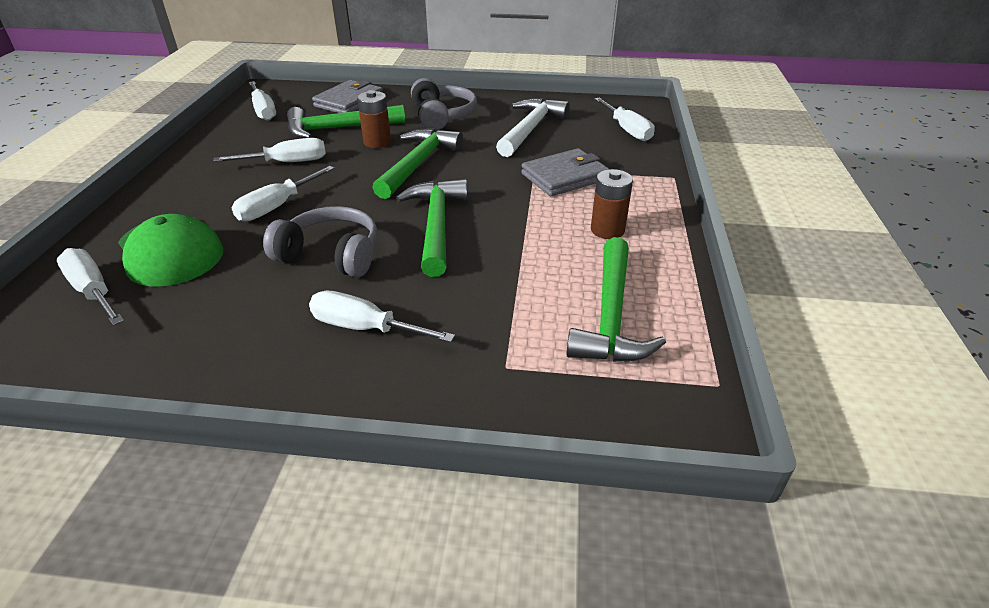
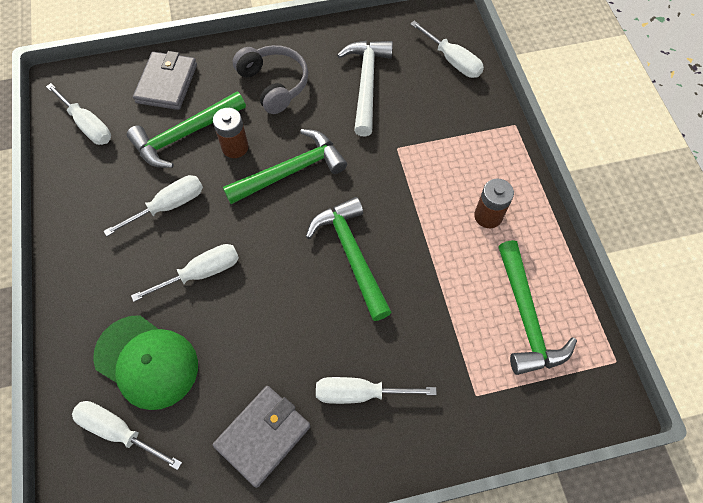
camera: 20 degrees left, 25 degrees up
white screwdriver [232,166,335,222] -> white screwdriver turned 135 degrees counterclockwise [131,244,239,302]
grey headphones [263,206,378,277] -> none
green hammer [372,128,463,199] -> green hammer turned 60 degrees clockwise [223,129,347,204]
grey wallet [521,148,609,196] -> grey wallet moved to [213,386,311,488]

